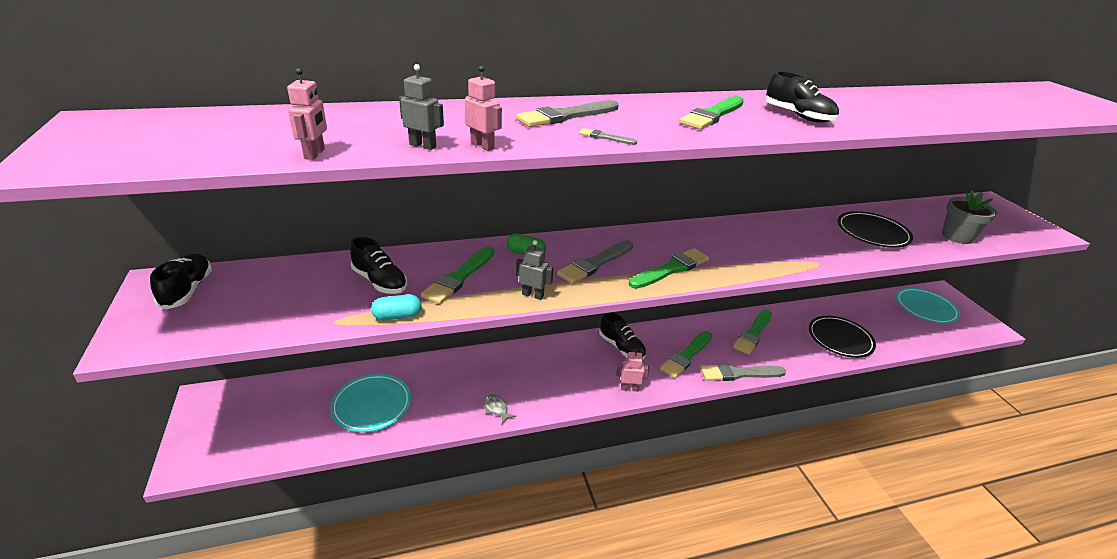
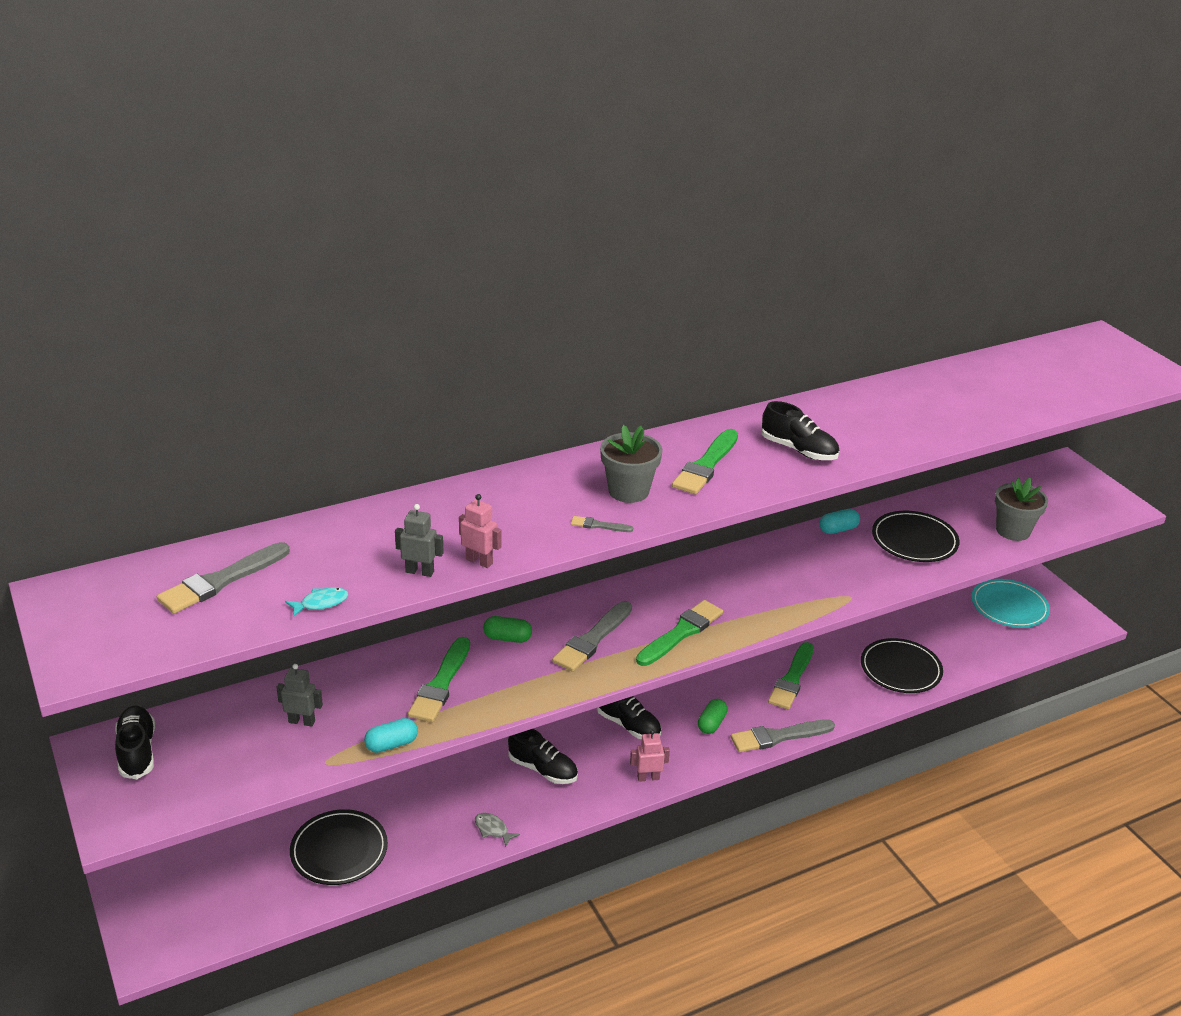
camera: 10 degrees left, 0 degrees up
pink robot [287,68,327,160] -> turquoise fish [285,587,348,617]
turquoise plate [330,374,411,432] -> black plate [290,809,388,885]
black shoe [350,237,407,294] -> black shoe moved to [508,729,578,784]
grey brush [516,100,619,127] -> grey brush moved to [157,542,290,614]
grey robot [516,240,553,300] -> grey robot moved to [276,664,323,727]
green brush [660,331,712,378] -> green capsule [698,699,728,734]
none -> grey flower pot [600,425,663,503]
none -> turquoise capsule [819,509,860,534]

